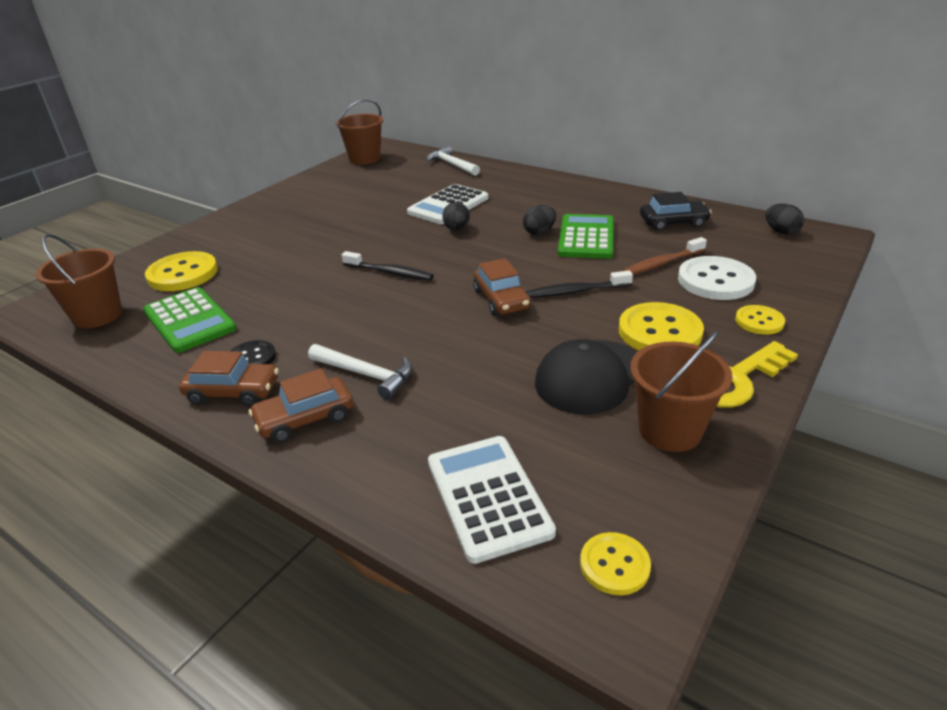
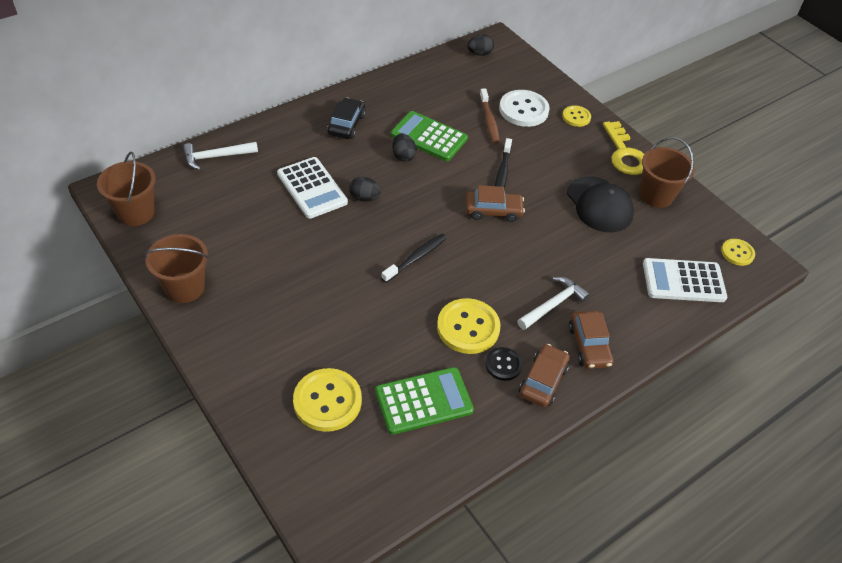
camera: 75 degrees left, 15 degrees up
brown bucket [35,234,122,328] -> brown bucket moved to [144,234,209,303]
yellow button [619,302,704,350] -> yellow button moved to [437,298,501,354]
black car [640,192,712,231] -> black car moved to [327,98,366,139]

